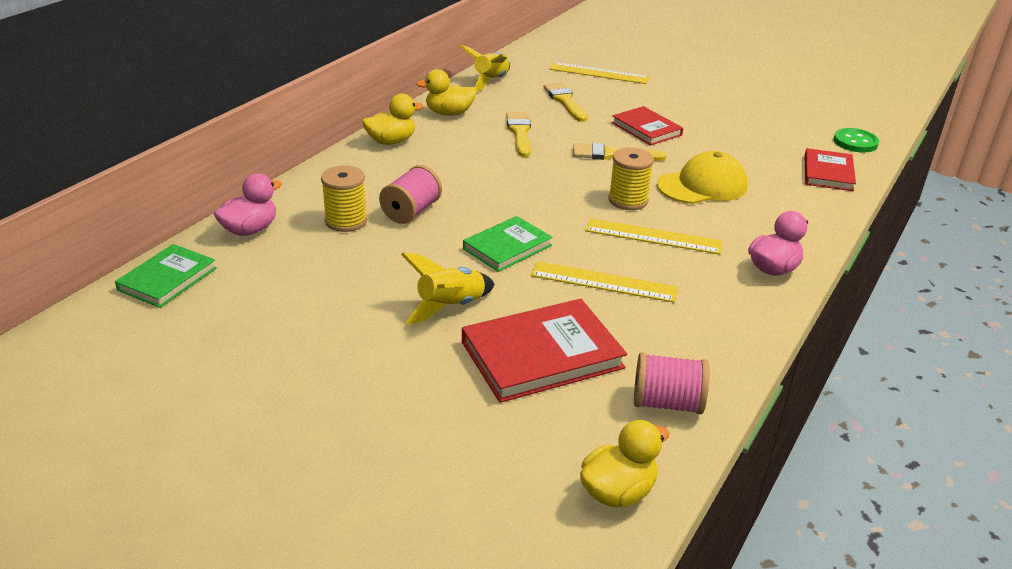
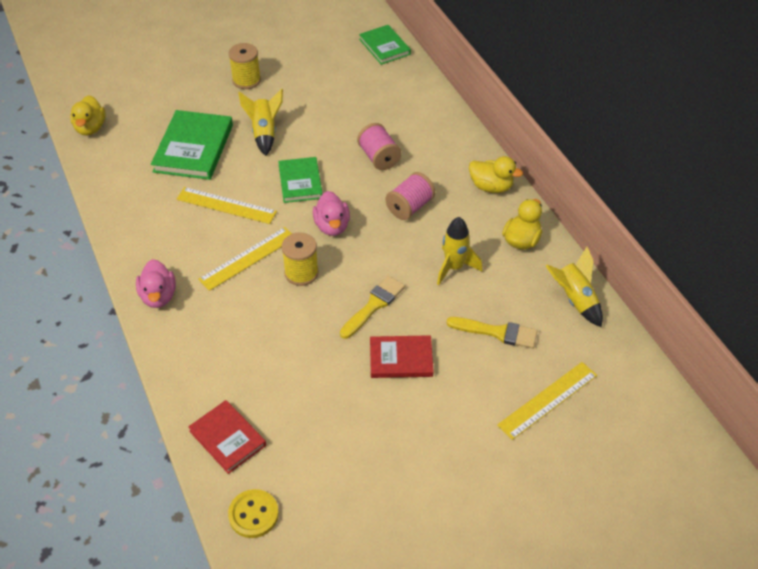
camera: 125 degrees right, 15 degrees up
pink duck [214,173,282,236] -> pink duck moved to [313,191,350,236]
yellow spool [321,165,367,232] -> yellow spool moved to [229,43,261,89]
yellow duck [362,94,424,145] -> yellow duck turned 75 degrees counterclockwise [469,156,523,193]
red book [462,299,627,403] -> green book [151,110,233,180]
yellow brush [506,112,531,157] -> yellow rocket [437,217,482,285]
yellow ruler [531,261,678,303] -> yellow ruler turned 60 degrees clockwise [177,187,277,224]
pink spool [634,352,709,414] -> pink spool moved to [385,172,435,220]
yellow cap [657,151,747,204] -> none
green button [834,128,879,152] -> yellow button [228,489,279,538]

